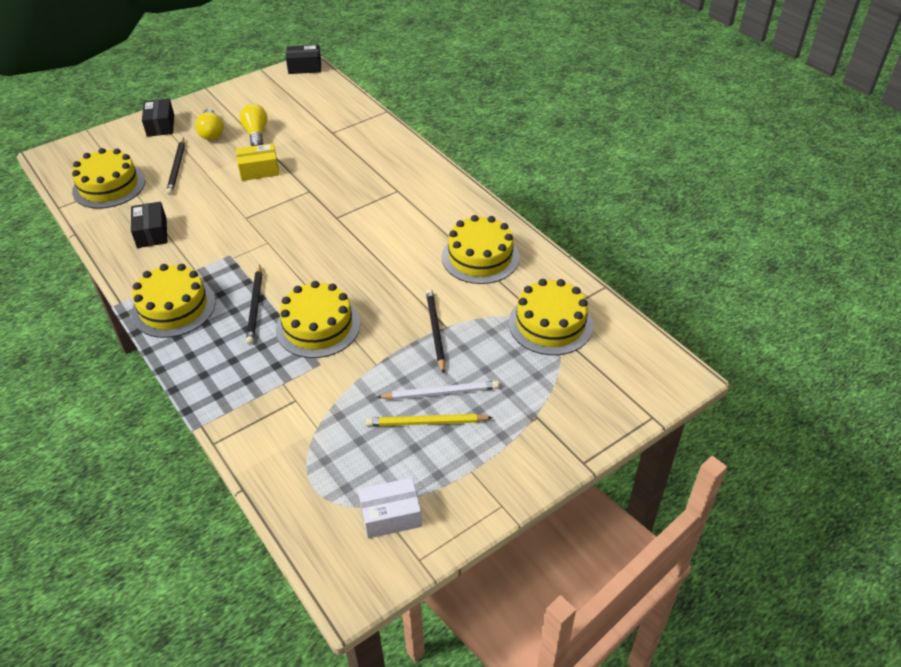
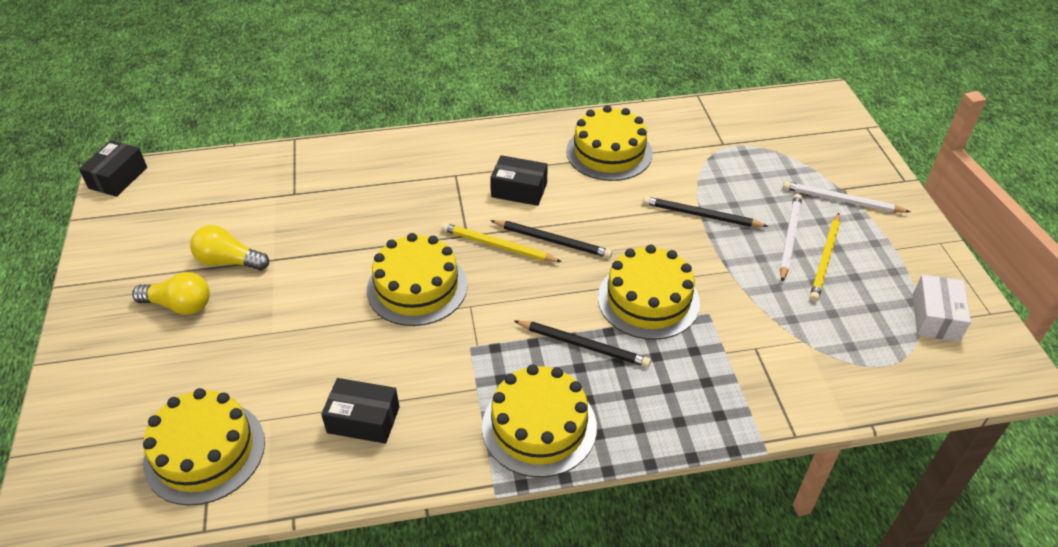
camera: 65 degrees left, 0 degrees up
black box [142,99,174,137] -> black box moved to [490,155,548,206]
black pencil [166,138,185,195] -> black pencil moved to [490,220,612,258]
yellow box [236,143,279,181] -> none
yellow cake [509,279,593,355] -> yellow cake moved to [367,233,467,326]
none -> yellow pencil [441,223,562,262]
none -> white pencil [783,181,910,213]

